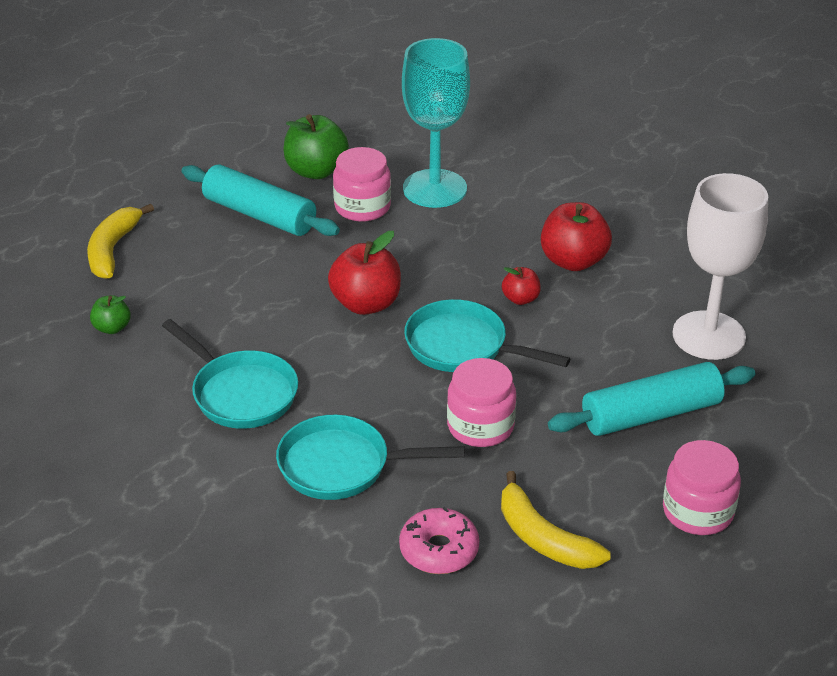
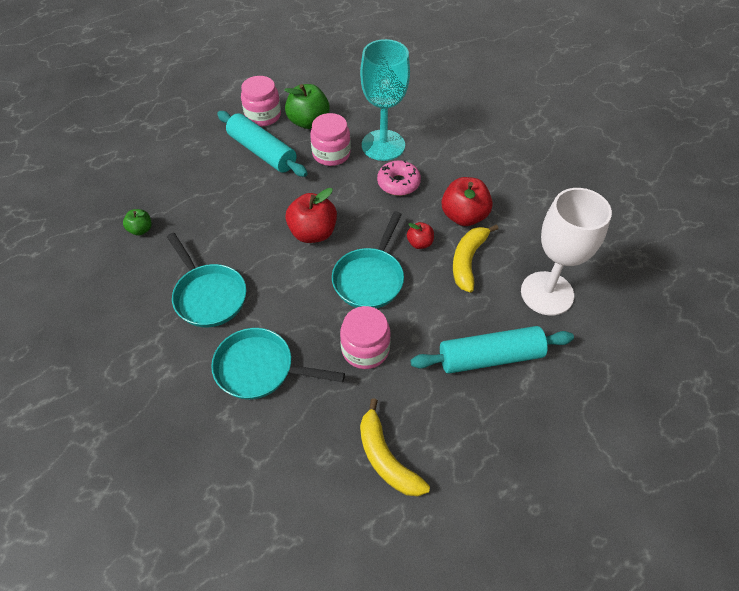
camera: 10 degrees right, 15 degrees up
yellow banana [87,204,154,279] -> yellow banana moved to [453,224,498,293]
pink donut [399,507,479,574] -> pink donut moved to [377,160,421,196]
turquoise pan [404,299,570,372] -> turquoise pan turned 105 degrees counterclockwise [332,211,404,308]
pink jar [663,440,741,535] -> pink jar moved to [241,76,281,126]

